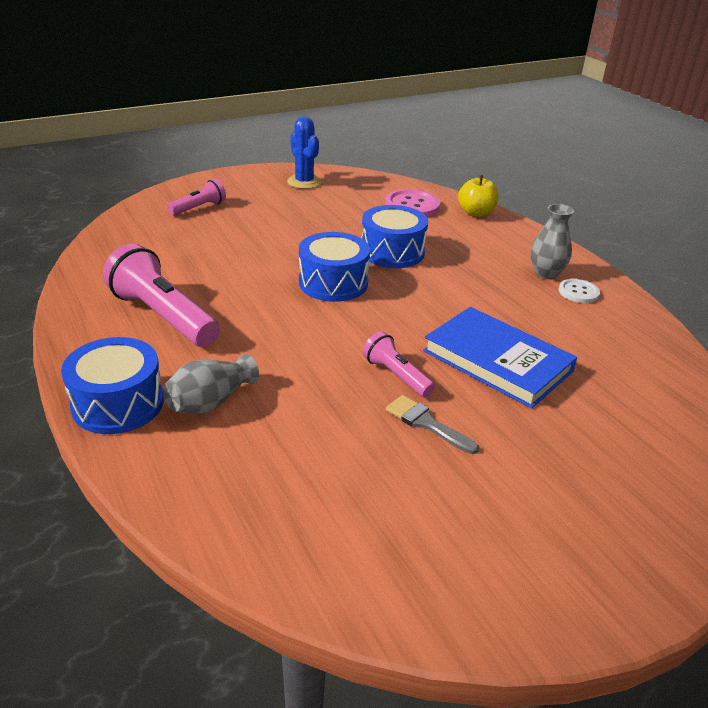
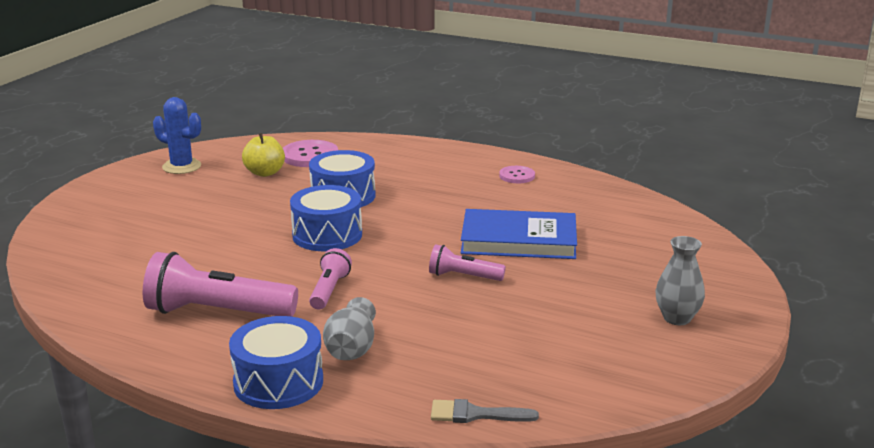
camera: 35 degrees left, 10 degrees down
pink flashlight [167,179,226,216] -> pink flashlight moved to [309,248,352,310]
grey brush [386,395,479,454] -> grey brush moved to [431,399,539,423]
yellow apple [458,175,498,217] -> yellow apple moved to [242,133,285,177]
grey vase [531,204,574,279] -> grey vase moved to [656,236,705,325]
white button [559,279,600,303] -> pink button [499,166,535,183]

